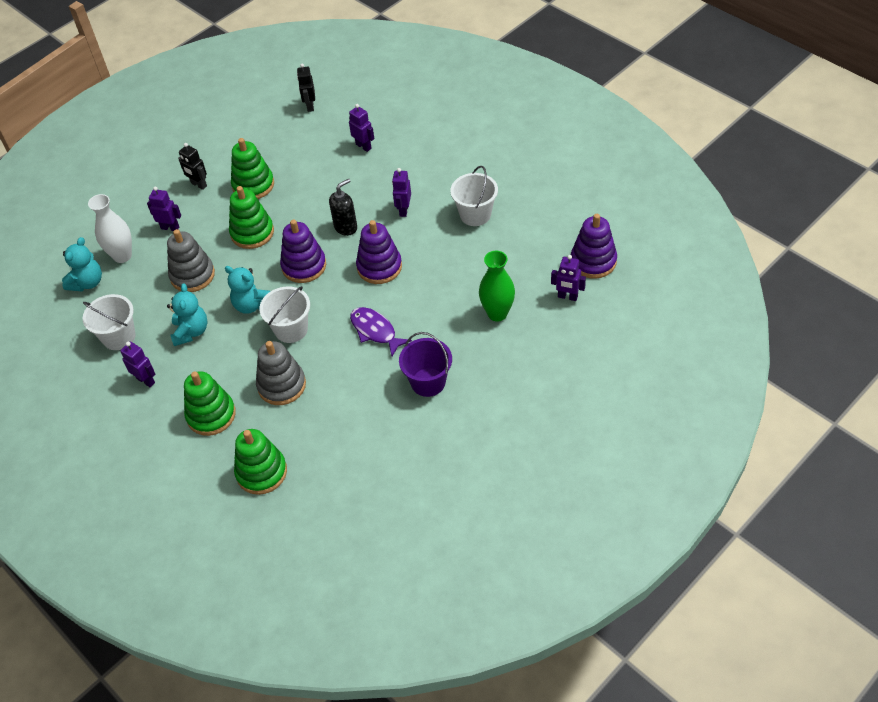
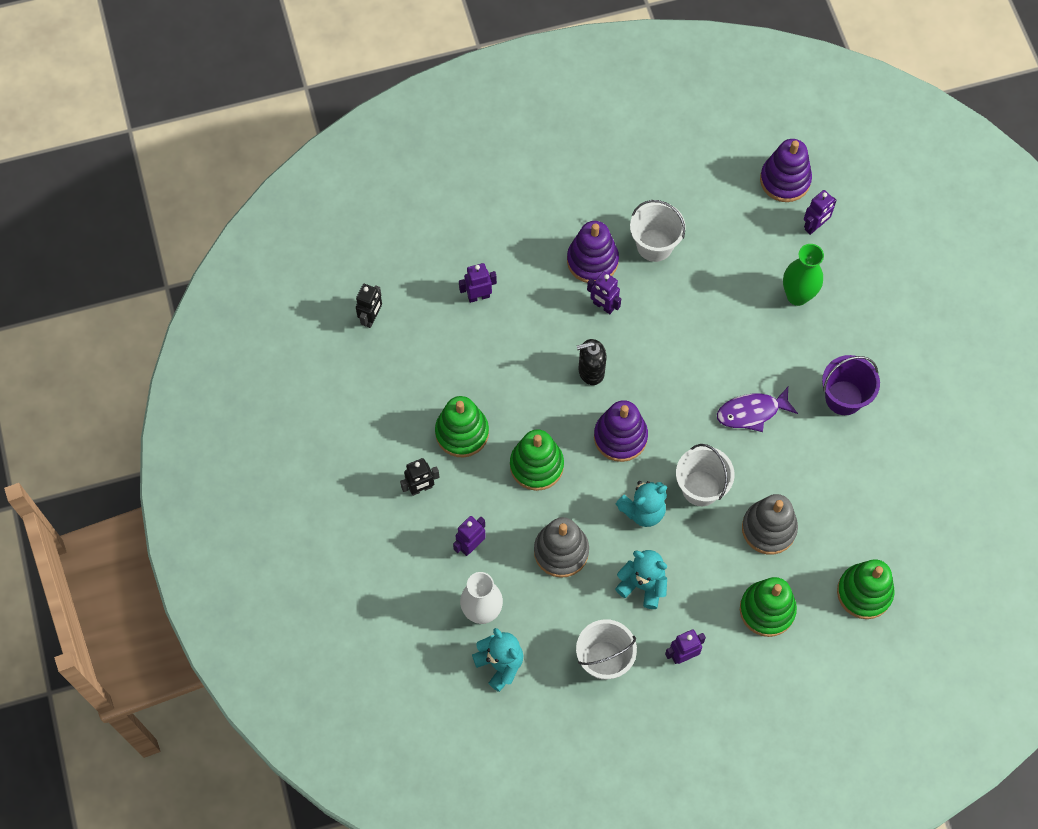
camera: 65 degrees left, 15 degrees up
black robot [297,64,315,112] -> black robot turned 90 degrees counterclockwise [356,284,382,328]
black soap dispenser [329,178,357,236] -> black soap dispenser turned 90 degrees counterclockwise [577,339,607,385]
purple stacking toy [356,220,402,284] -> purple stacking toy moved to [567,221,619,283]

